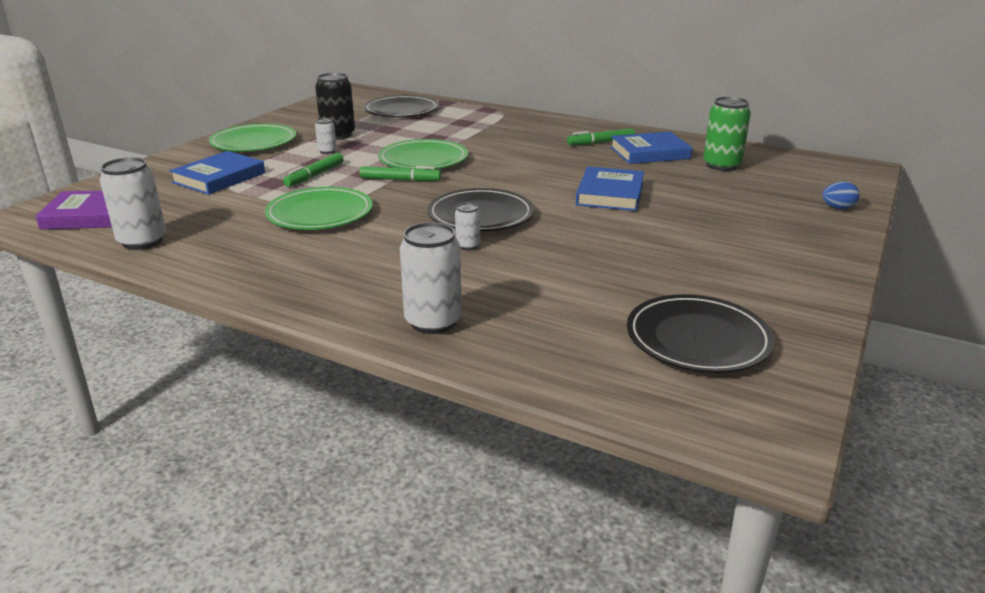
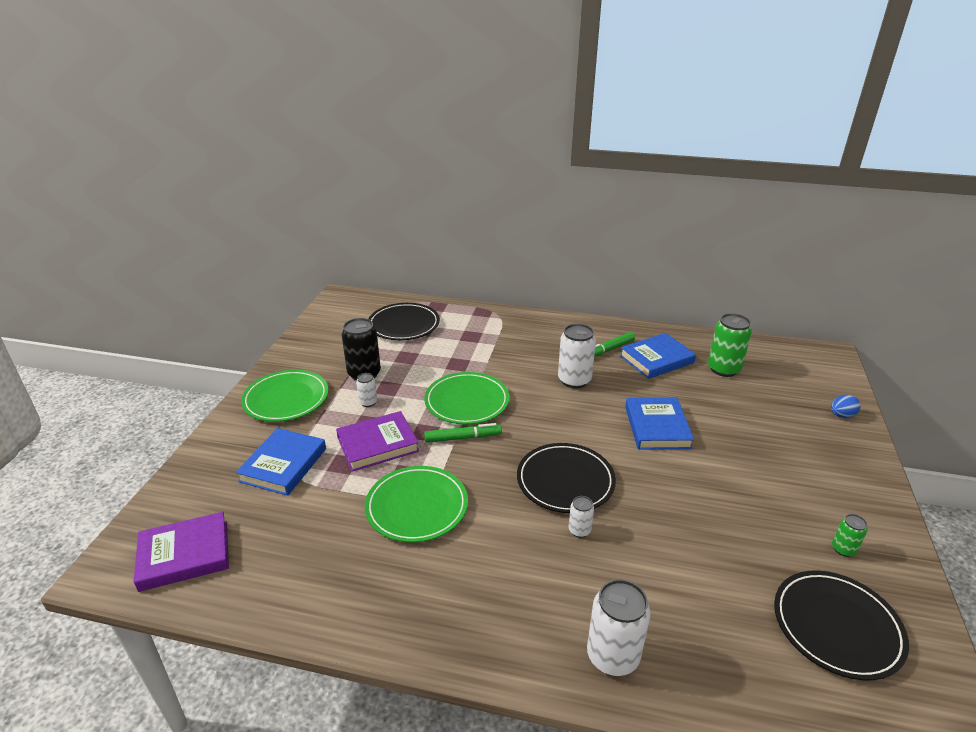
camera: 15 degrees left, 5 degrees up
white can [100,157,166,250] -> white can moved to [558,324,596,388]
green marker [283,153,344,187] -> purple book [336,411,419,472]
none -> green can [832,514,867,557]

